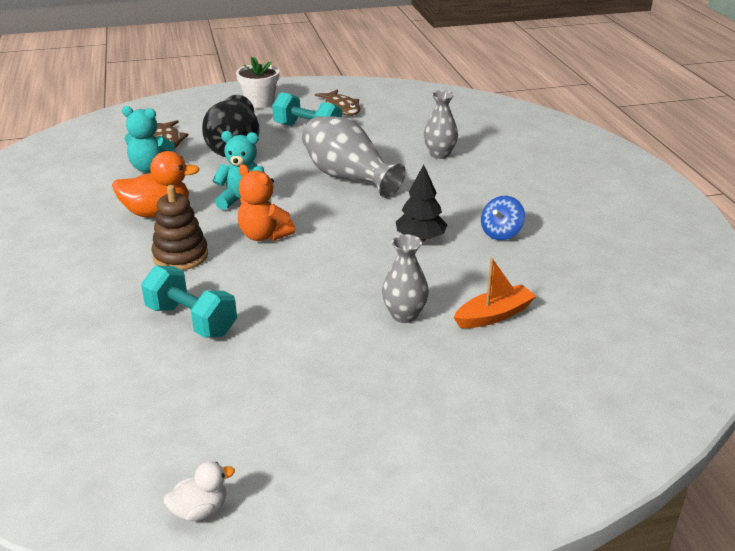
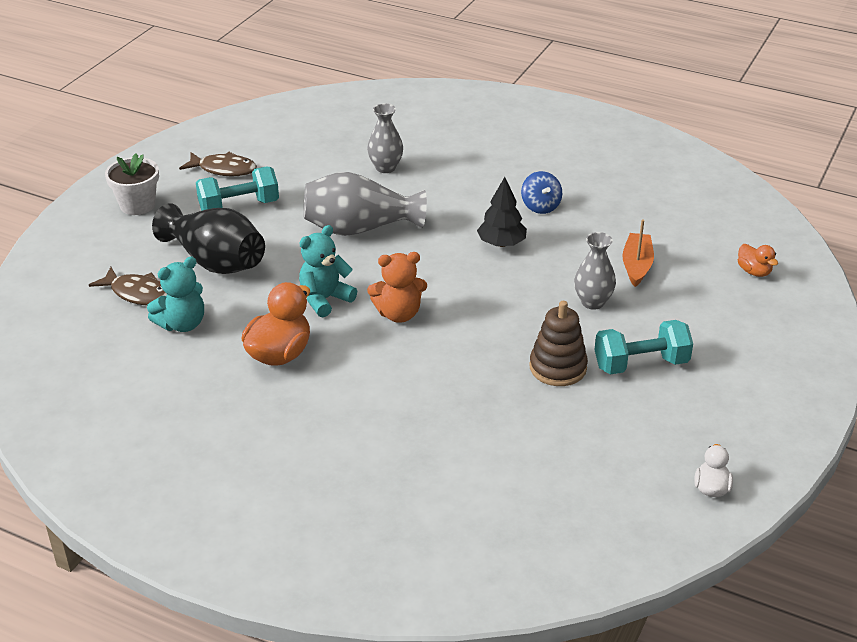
camera: 50 degrees left, 5 degrees up
turquoise dumbbell [141,265,237,338] -> turquoise dumbbell moved to [594,320,693,374]
brown stacking toy [152,185,208,270] -> brown stacking toy moved to [529,301,588,386]
none -> orange duck [738,244,778,277]

